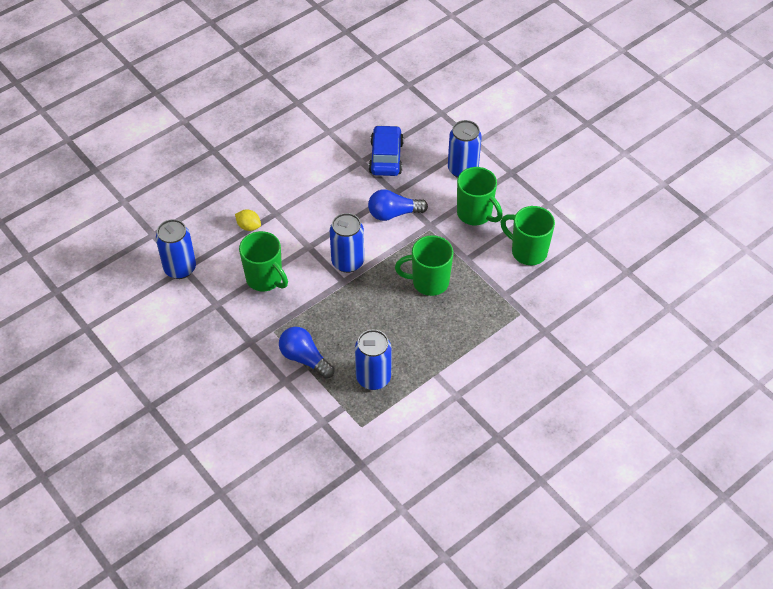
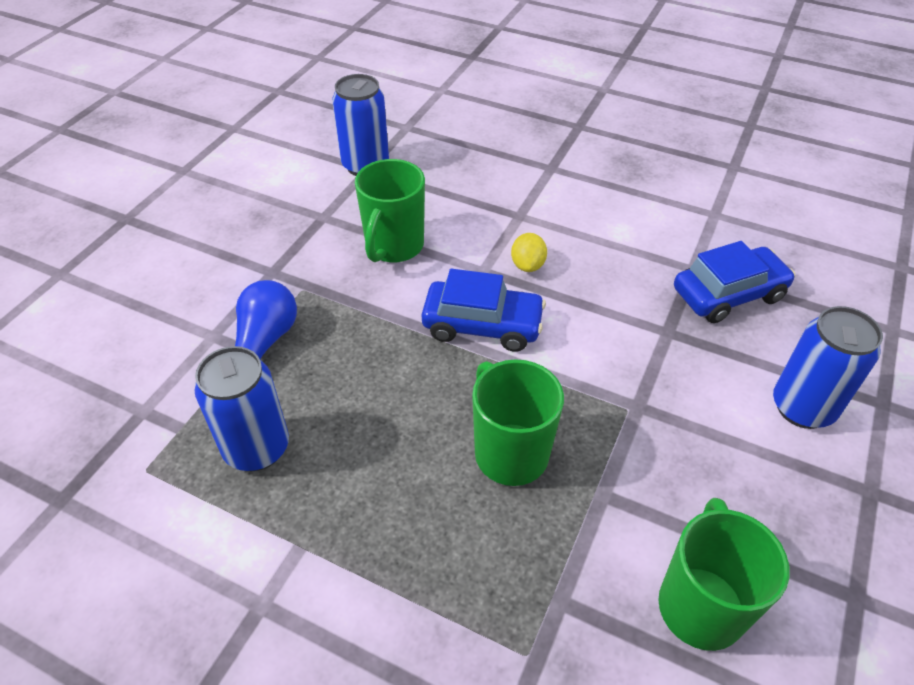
camera: 65 degrees right, 5 degrees down
yellow lemon [235,209,261,231] -> yellow lemon moved to [511,233,547,272]
blue can [330,213,364,273] -> blue car [422,269,546,351]
blue light bulb [368,189,428,221] -> none
green mug [457,167,503,225] -> none

